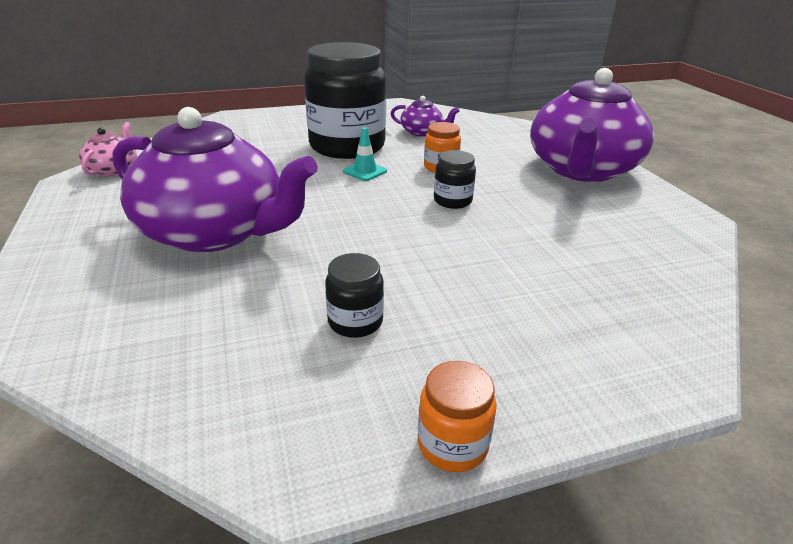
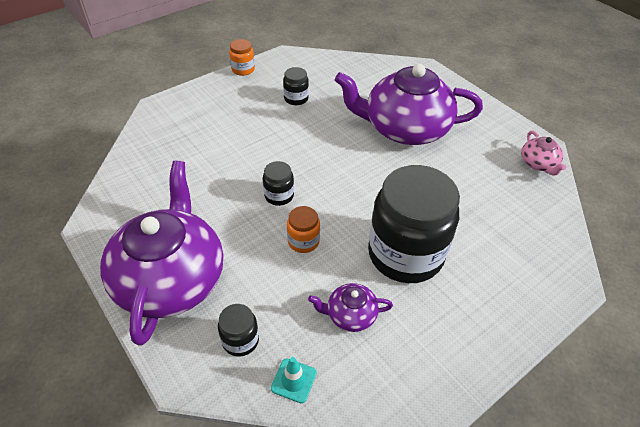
camera: 160 degrees right, 15 degrees up
turquoise traffic cone [343,127,387,181] -> turquoise traffic cone moved to [271,357,317,403]
none -> black jar [218,304,259,357]

